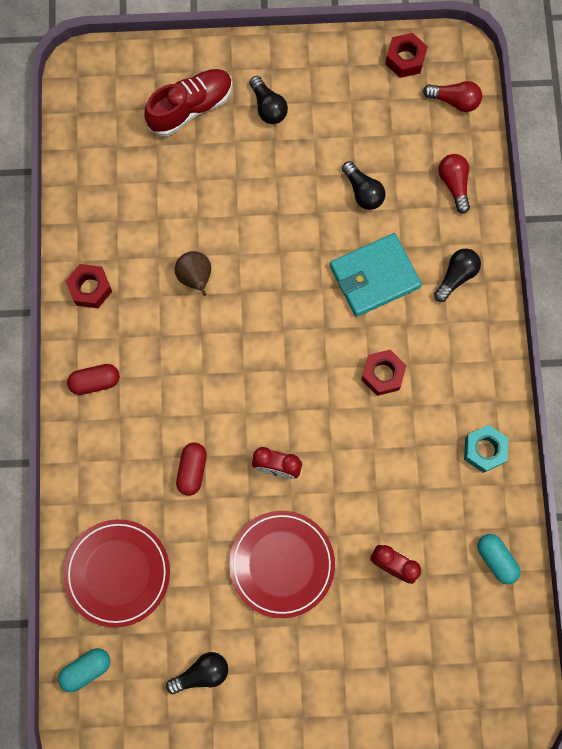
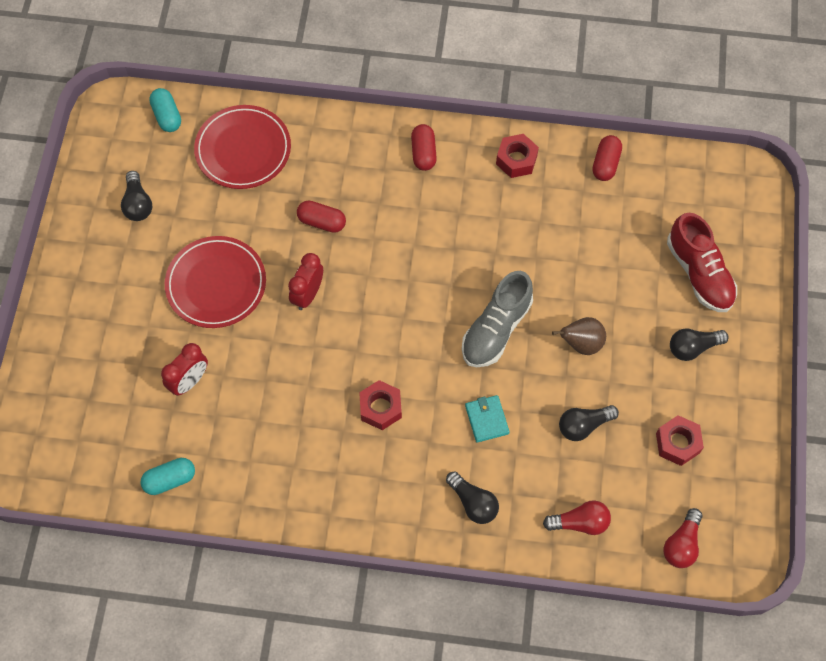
camera: 100 degrees right, 10 degrees down
brown pear [175,251,211,296] -> brown pear moved to [552,317,606,355]
turquoise wallet [330,233,422,317] -> turquoise wallet [465,395,510,443], size x0.53
red nut [385,33,428,78] -> red nut moved to [656,415,704,466]
turquoise nut [464,425,508,473] -> none
none -> grey shoe [462,271,533,367]
none -> red capsule [592,135,622,181]

